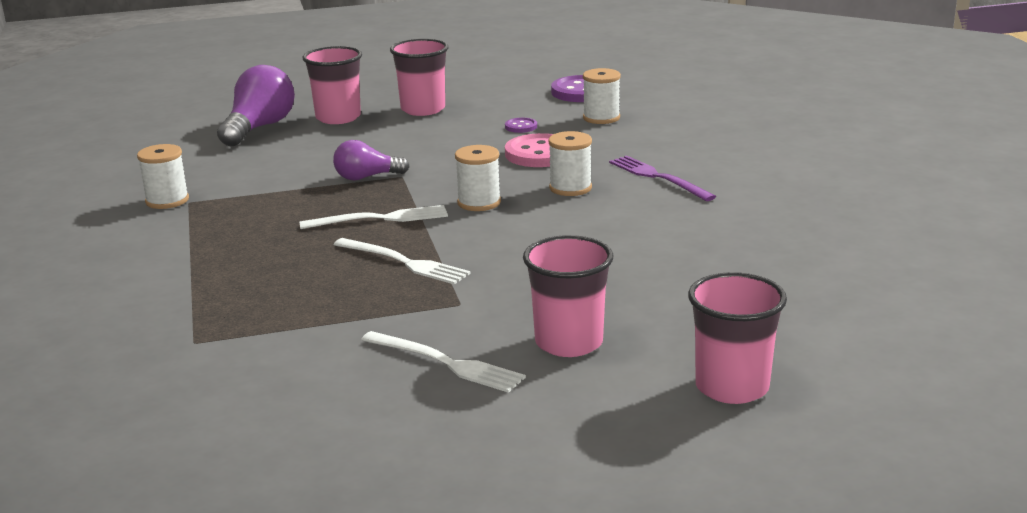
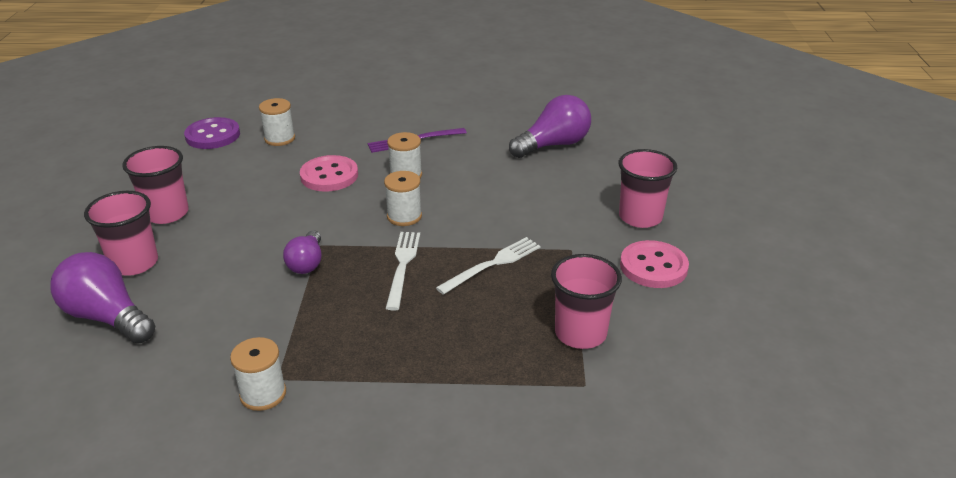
camera: 75 degrees left, 10 degrees up
white fork [361,331,526,393] -> pink button [620,240,689,288]
purple button [505,118,537,133] -> none
pink cup [688,272,787,404] -> pink cup moved to [551,254,622,349]
none -> purple light bulb [509,95,591,158]

